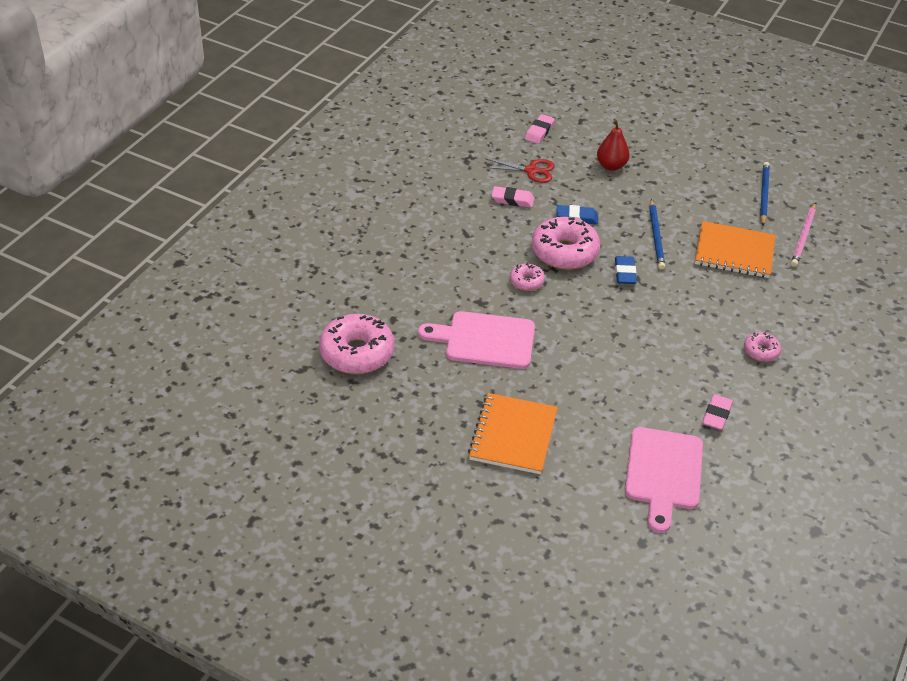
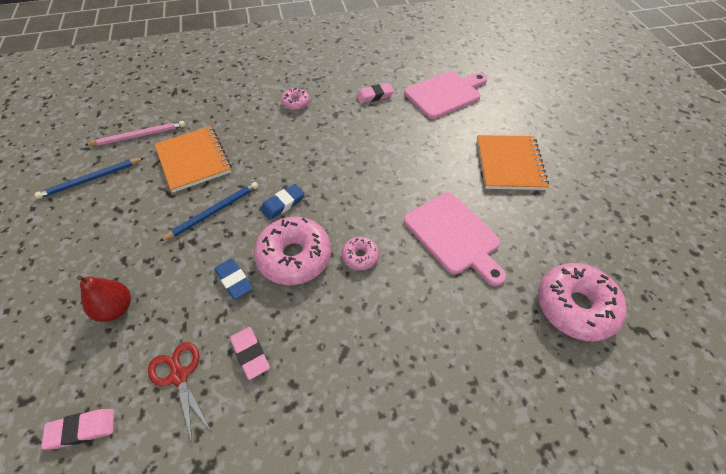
camera: 130 degrees left, 10 degrees up
orange notebook [468,393,558,474] -> orange notebook turned 60 degrees counterclockwise [477,135,549,190]

